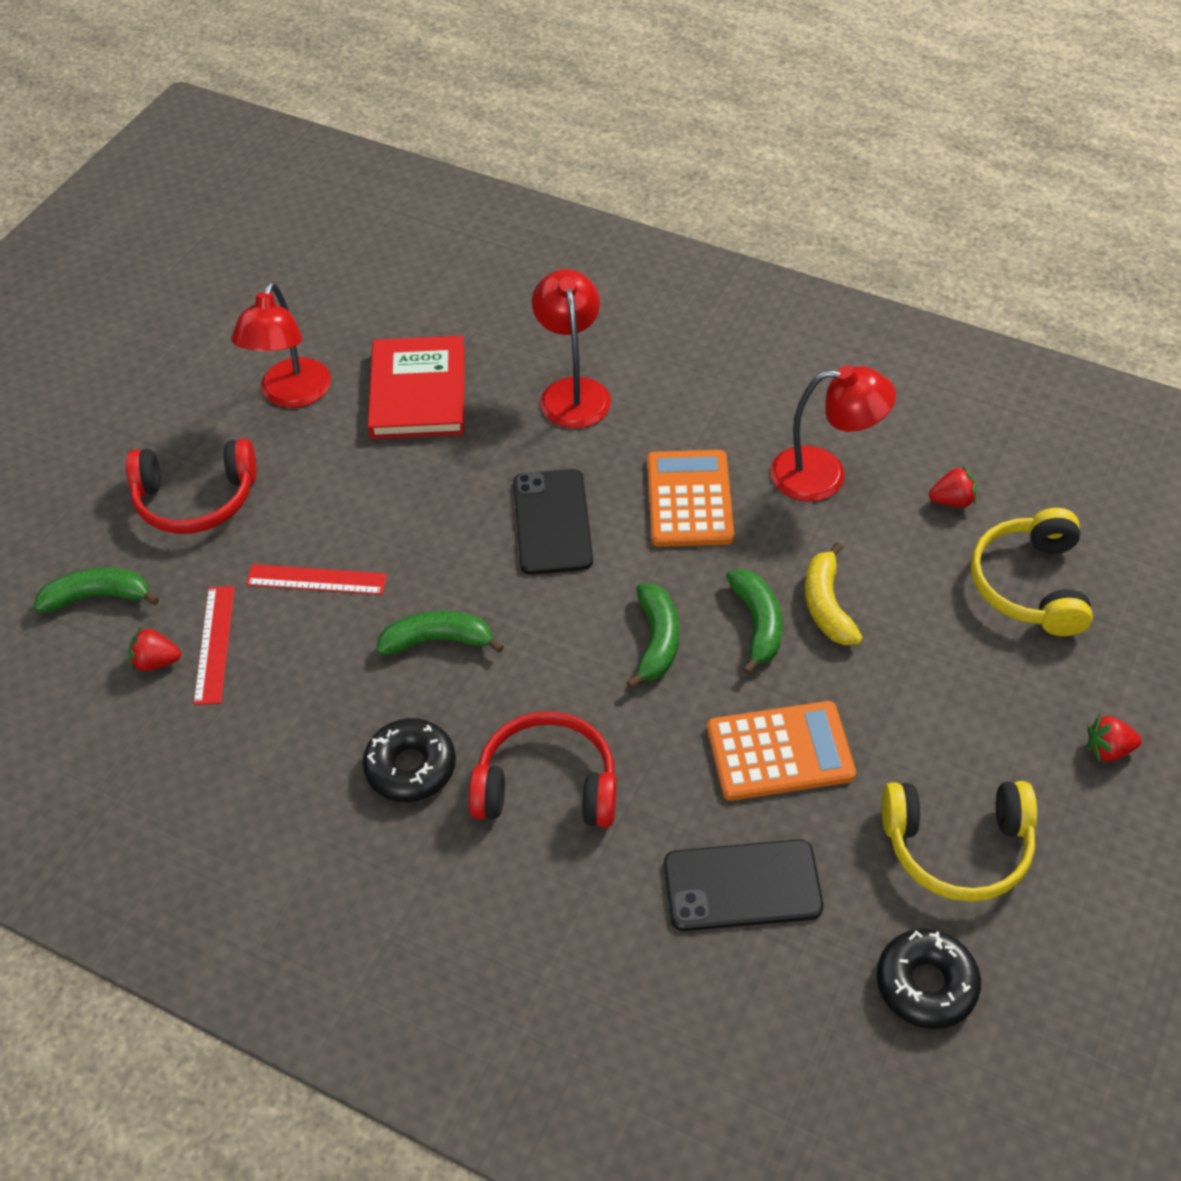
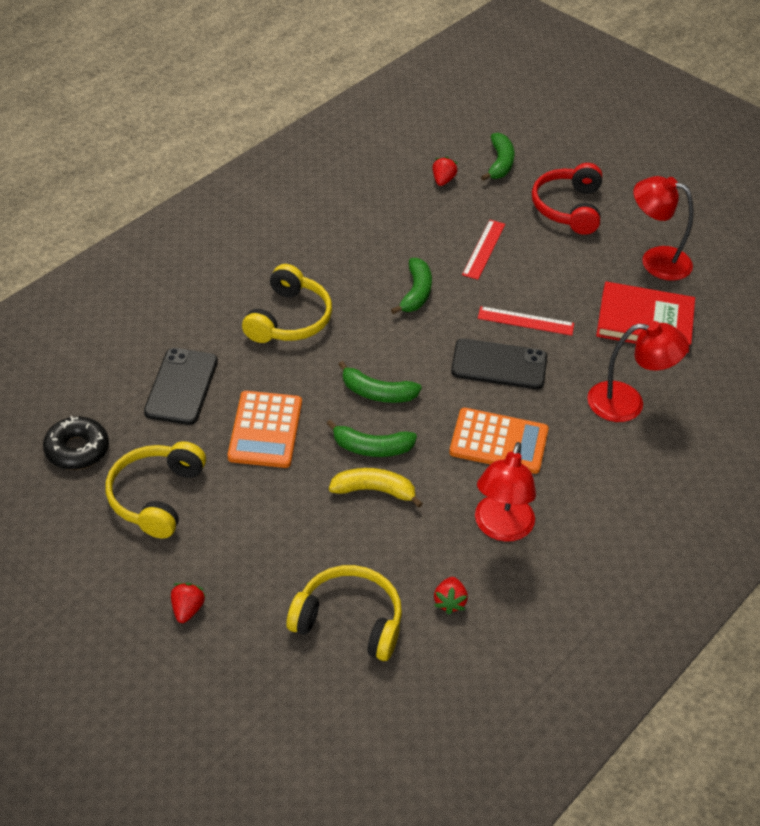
camera: 100 degrees right, 5 degrees down
red ruler [193,586,235,705] -> red ruler moved to [478,306,574,336]
black donut [363,718,456,802] -> none
red headphones [469,711,617,828] -> yellow headphones [242,264,332,343]

